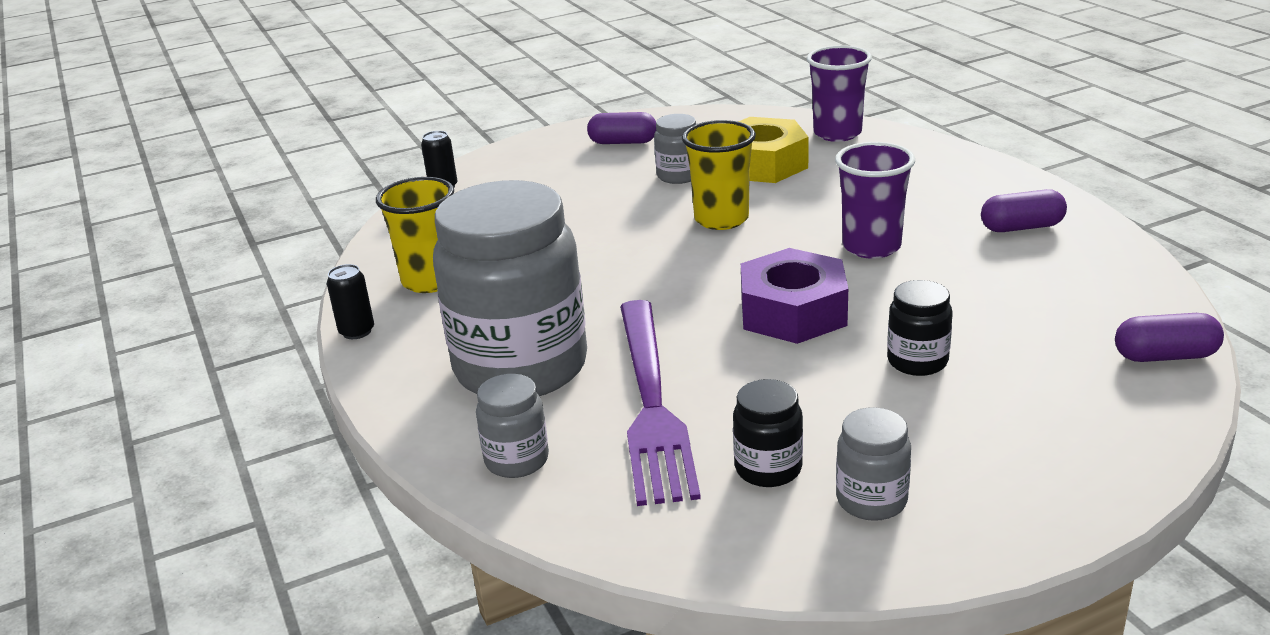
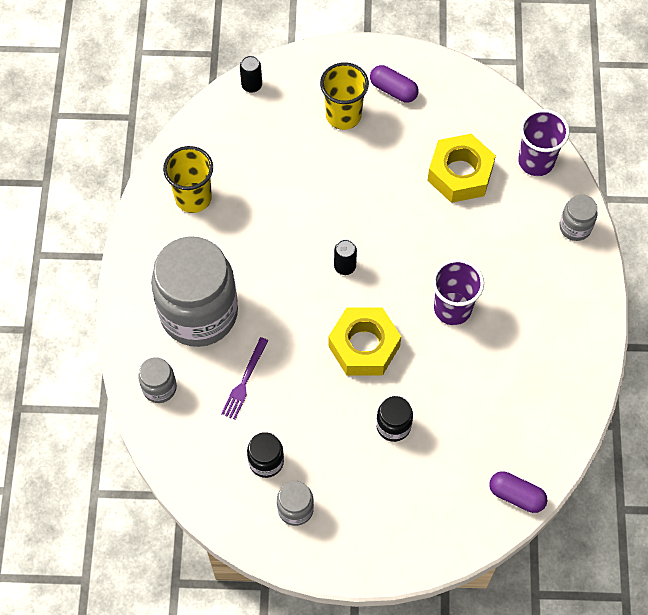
camera: 25 degrees right, 35 degrees up
black can [327,264,374,339] -> black can moved to [334,240,357,275]
purple fork [620,300,701,506] -> purple fork [221,337,268,420], size x0.47
grey jar [654,114,696,184] -> grey jar moved to [560,194,597,241]
yellow cup [682,120,756,230] -> yellow cup moved to [320,62,369,130]
purple nut [741,248,848,344] -> yellow nut [328,308,401,375]
purple capsule [981,189,1067,232] -> none

